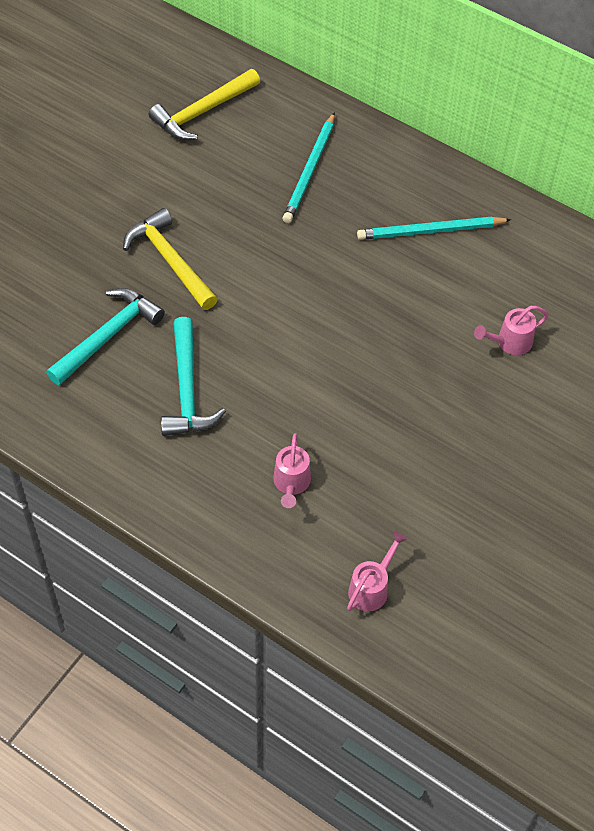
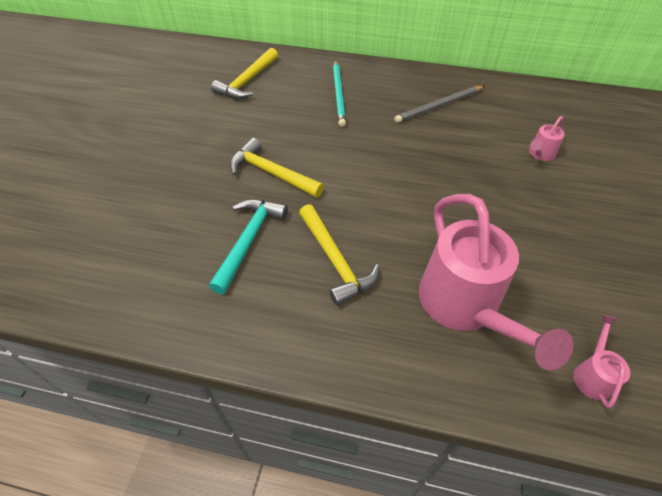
camera: 20 degrees left, 5 degrees down
turquoise hammer [161,317,226,436] -> yellow hammer [299,204,380,306]
pink watering can [274,433,311,508] -> pink watering can [419,194,573,370], size x2.35
turquoise pencil [357,217,511,240] -> grey pencil [394,86,484,123]

